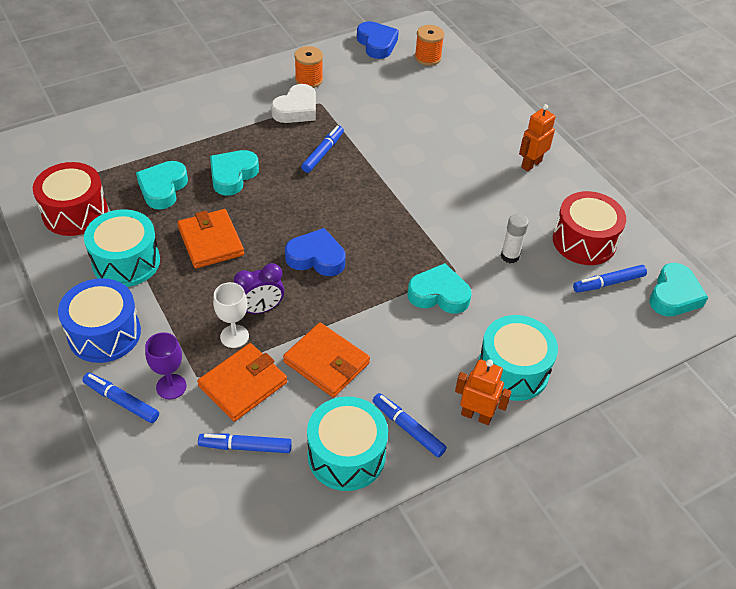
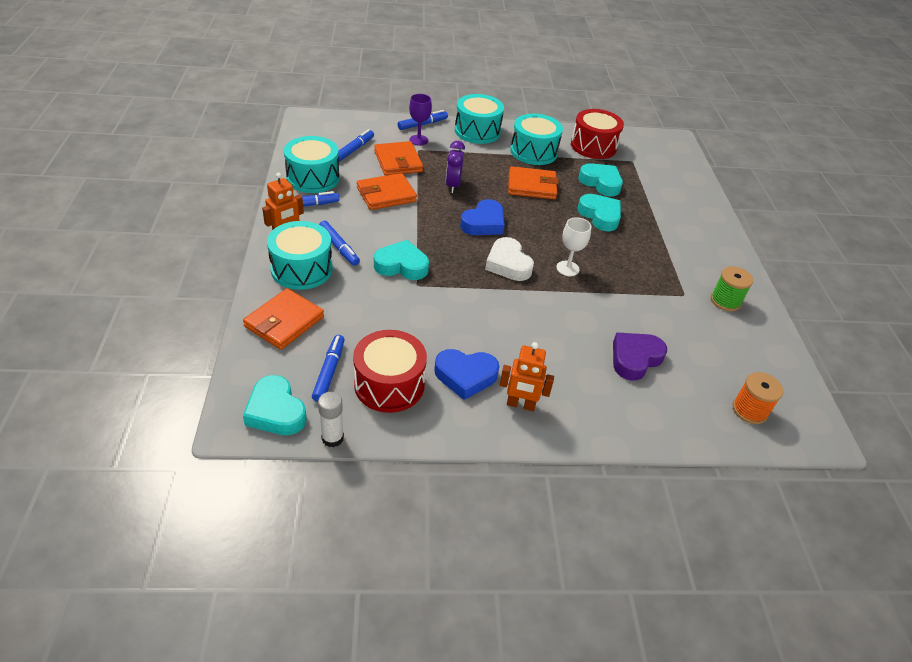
camera: 115 degrees right, 5 degrees down
blue drum [58,278,141,363] -> turquoise drum [455,94,504,144]
white goblet [213,282,249,348] -> white goblet moved to [556,217,591,276]
white heart [271,84,316,123] -> white heart moved to [485,237,534,281]
orange spool [294,46,323,88] -> green spool [711,266,753,311]
blue marker [301,126,344,173] -> blue marker moved to [319,221,360,266]
blue heart [357,21,399,59] -> blue heart moved to [434,349,499,400]
turquoise heart [408,263,472,314] -> turquoise heart turned 120 degrees counterclockwise [374,240,429,280]
white glue stick [501,213,529,263] -> white glue stick moved to [318,392,344,447]
orange robot [519,104,556,172] -> orange robot turned 120 degrees clockwise [500,342,554,411]
none -> orange wallet [243,288,324,350]
none -> purple heart [613,332,667,380]

